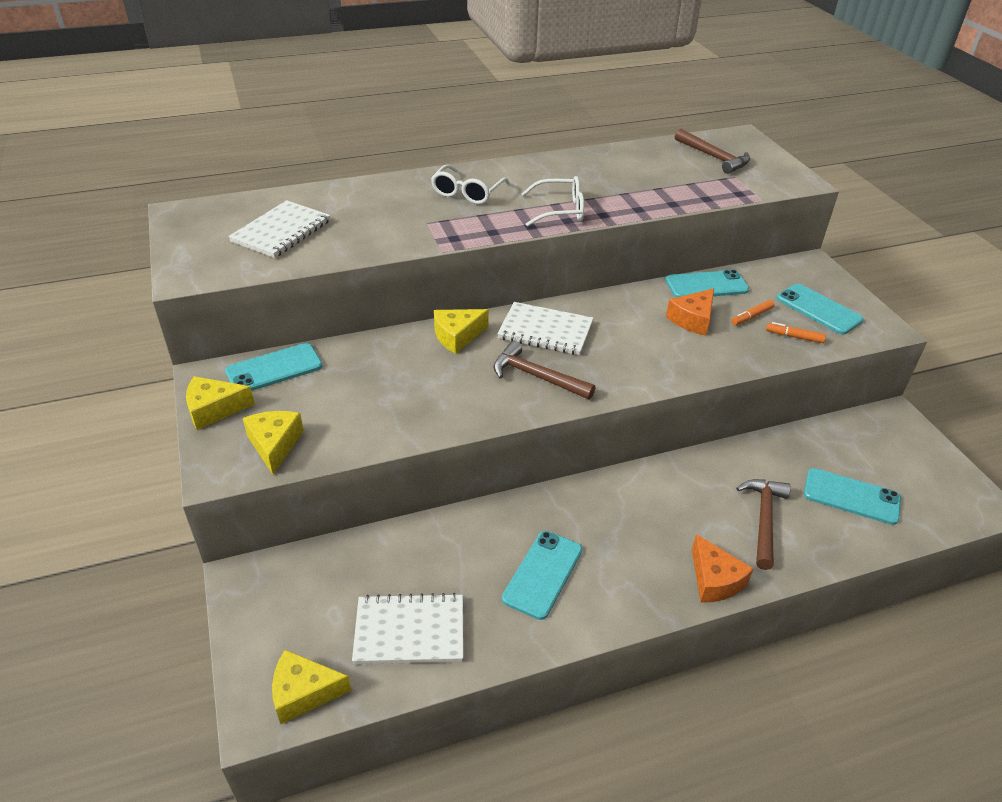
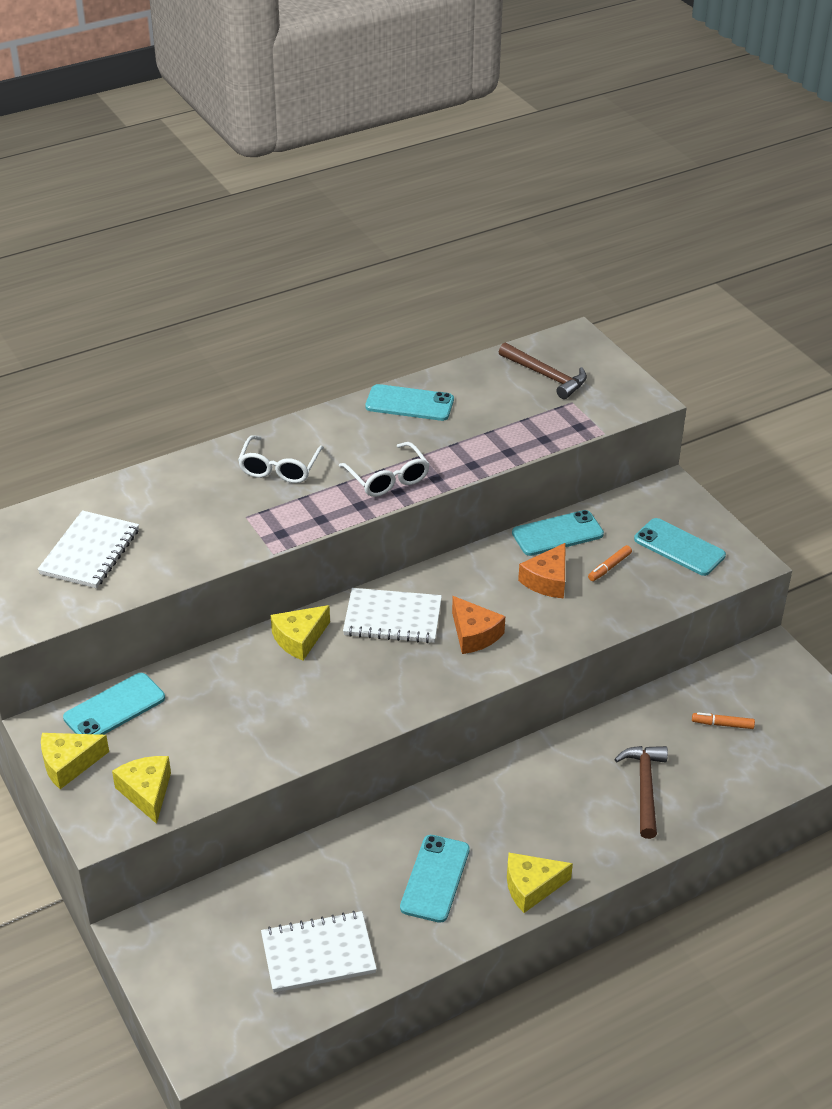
camera: 10 degrees left, 0 degrees up
yellow cheese [272,650,351,724] -> yellow cheese moved to [507,853,573,913]
brown hammer [493,341,595,399] -> none
white glasses [522,176,584,226] -> white glasses turned 75 degrees clockwise [339,442,429,497]
orange cheese [692,534,754,603] -> orange cheese moved to [452,596,505,654]
orange marker [766,322,826,343] -> orange marker moved to [692,712,755,729]
turquoise phone [804,468,901,525] -> turquoise phone moved to [365,384,454,421]

